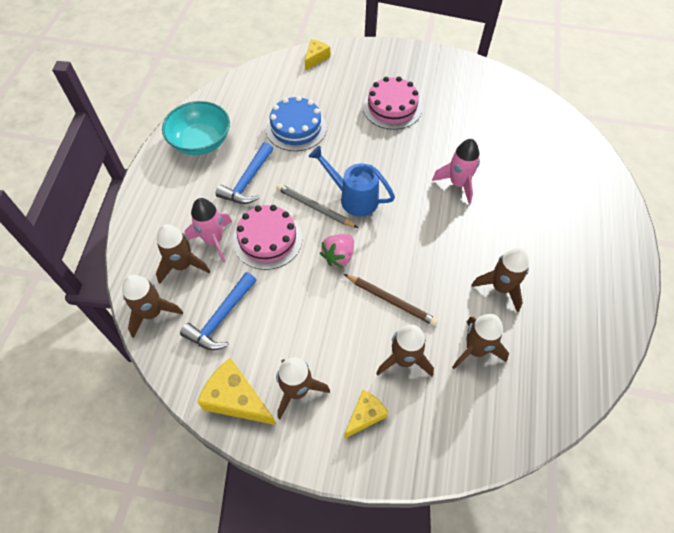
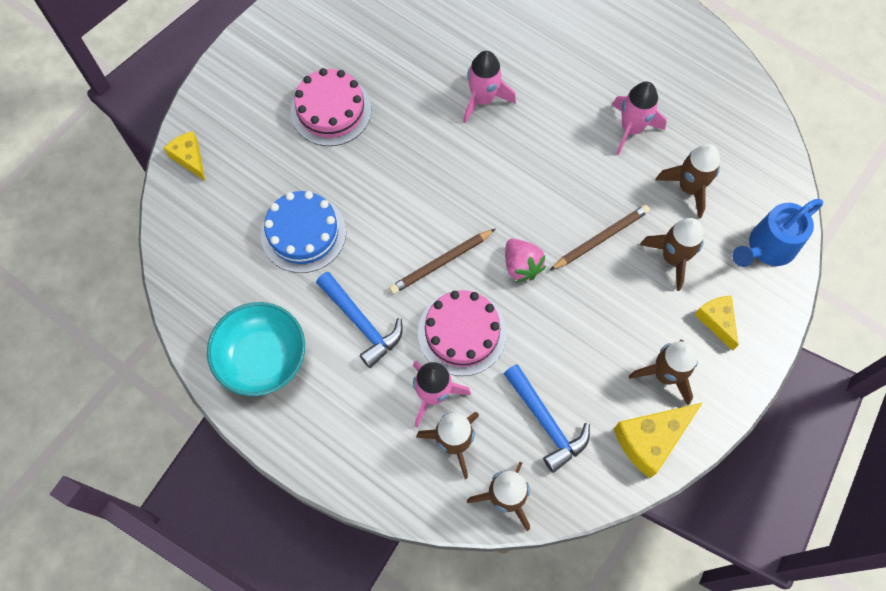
camera: 65 degrees left, 10 degrees up
grey pencil [276,184,358,228] -> brown pencil [389,229,495,294]
blue watering can [309,146,395,216] -> blue watering can moved to [732,199,823,267]
brown rocket [471,248,529,312] -> pink rocket [612,82,667,155]

